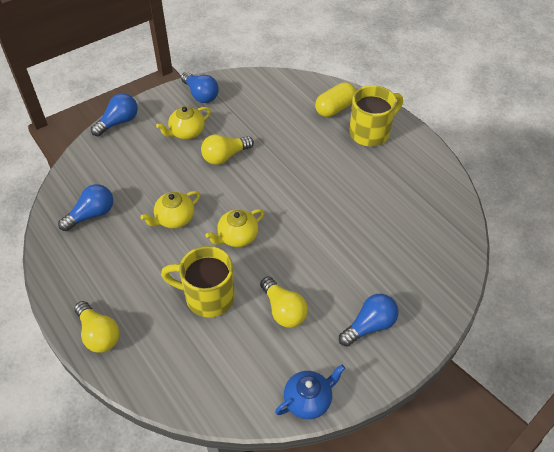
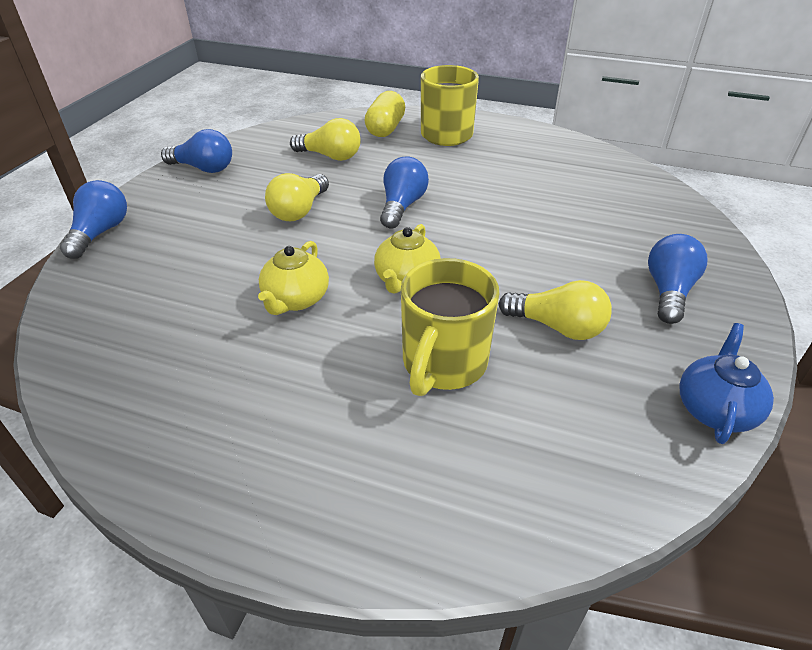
camera: 35 degrees left, 10 degrees down
blue light bulb [58,184,113,231] -> blue light bulb moved to [380,156,429,228]
yellow light bulb [74,301,120,353] -> yellow light bulb moved to [290,118,361,161]
yellow teapot [156,106,211,139] -> none
yellow mug [161,246,235,318] -> yellow mug turned 45 degrees counterclockwise [401,258,499,396]

